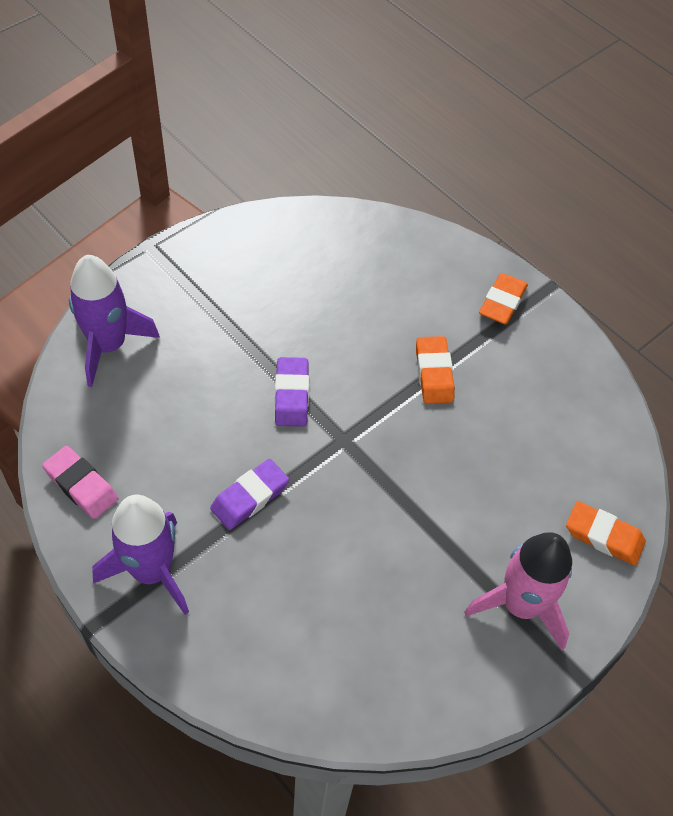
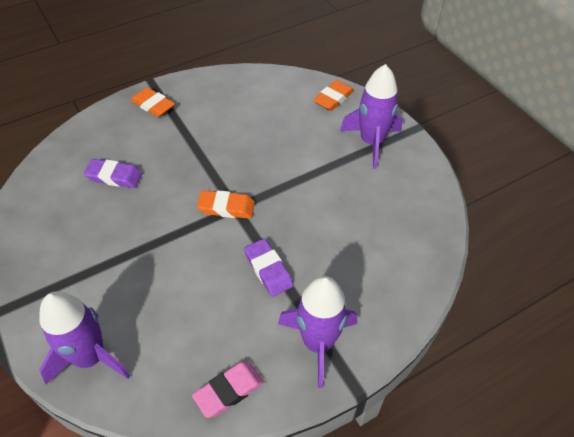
camera: 75 degrees left, 5 degrees down
purple eraser [275,357,309,427] -> purple eraser moved to [84,159,142,188]
orange eraser [416,336,455,404] -> orange eraser moved to [197,190,255,219]
pink rocket [464,532,572,650] -> purple rocket [340,64,402,169]

